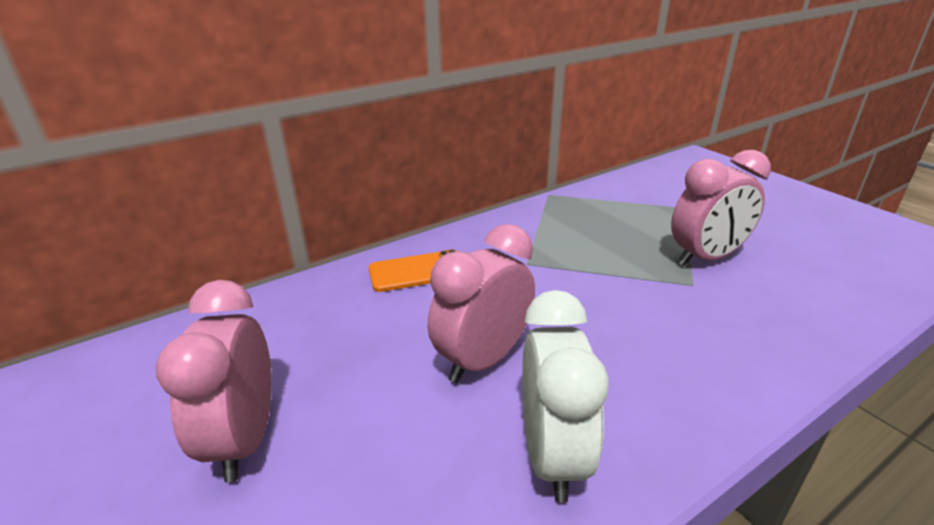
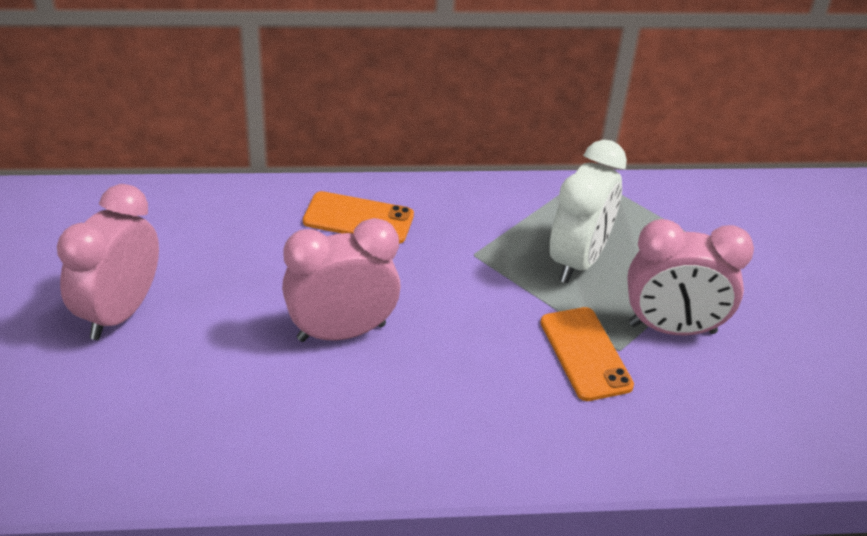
camera: 25 degrees right, 10 degrees up
white clock [522,290,609,503] -> white clock moved to [550,140,627,283]
none -> orange phone [540,307,634,401]

